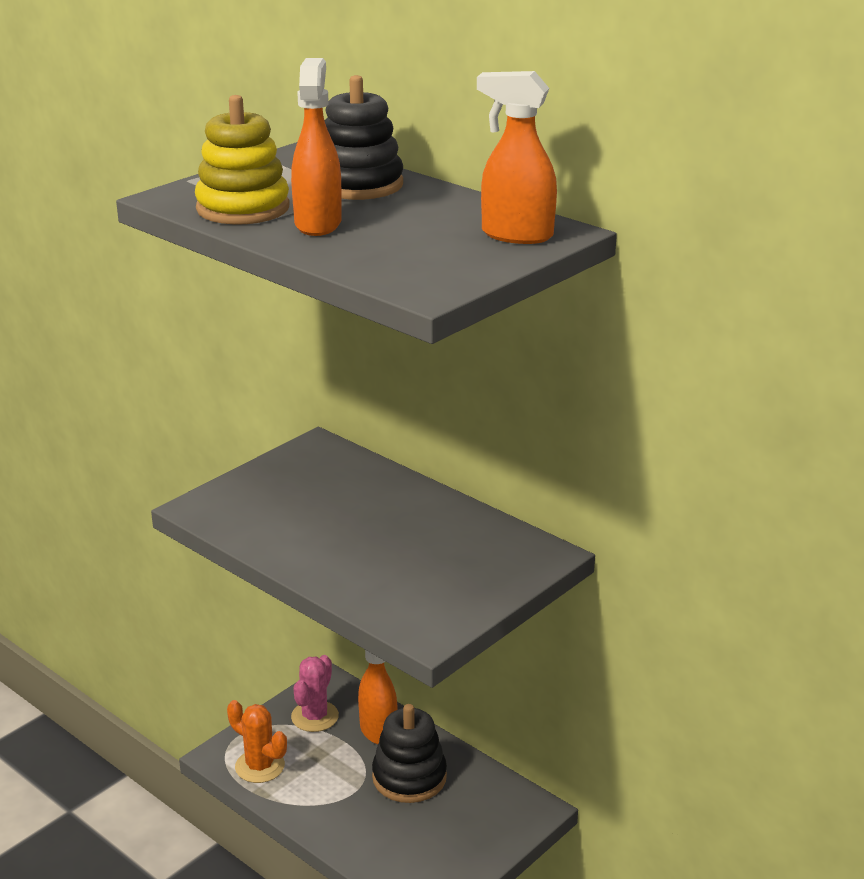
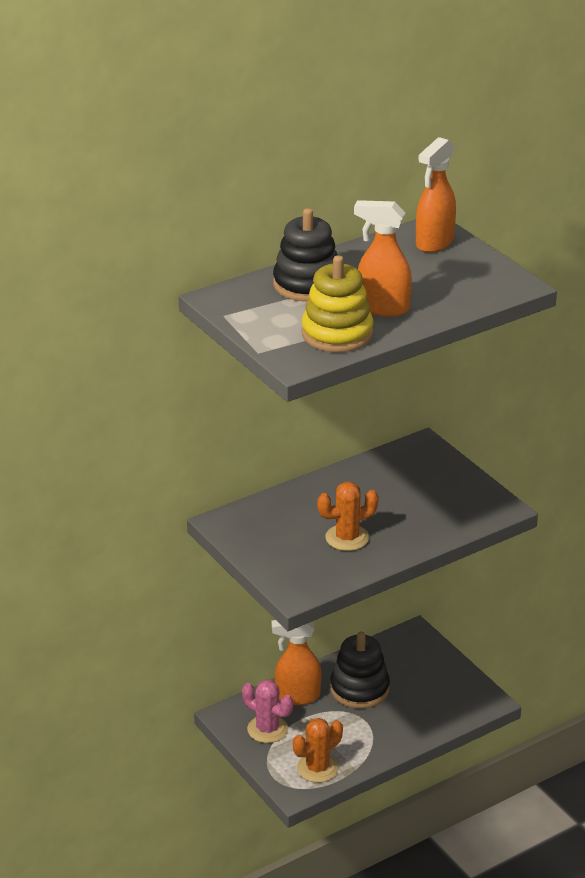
camera: 75 degrees left, 5 degrees up
none -> orange cactus [317,482,379,551]

